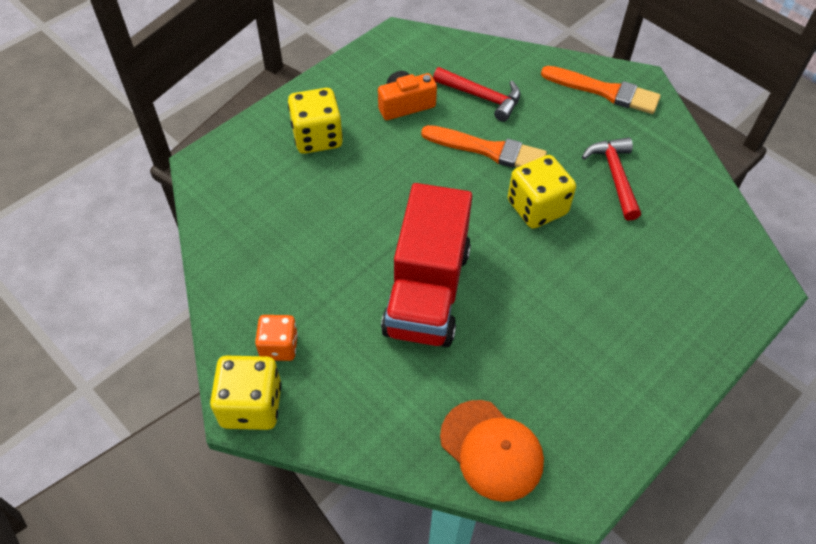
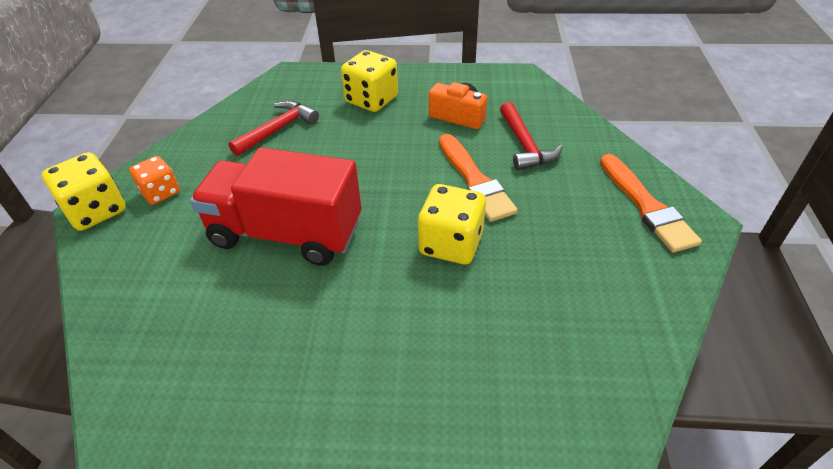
camera: 50 degrees right, 10 degrees down
red truck [381,183,472,347] -> red truck turned 45 degrees clockwise [190,147,362,266]
orange cap [440,400,544,502] -> none
red hammer [582,137,641,221] -> red hammer moved to [228,100,319,156]

